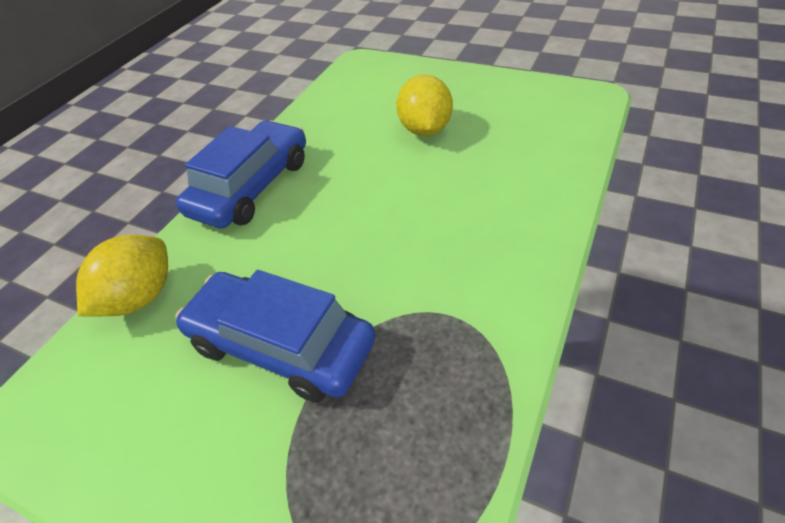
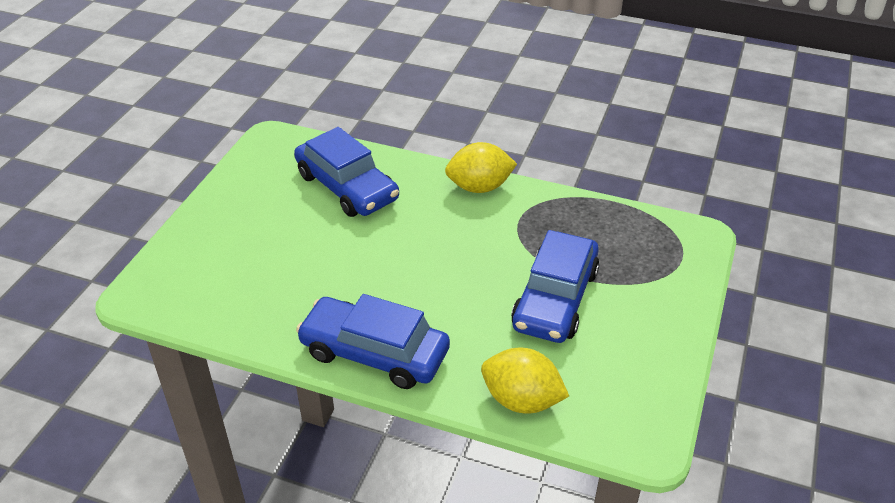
camera: 100 degrees left, 5 degrees down
yellow lemon [396,75,453,136] -> yellow lemon moved to [445,142,517,193]
none -> blue car [294,127,399,217]

